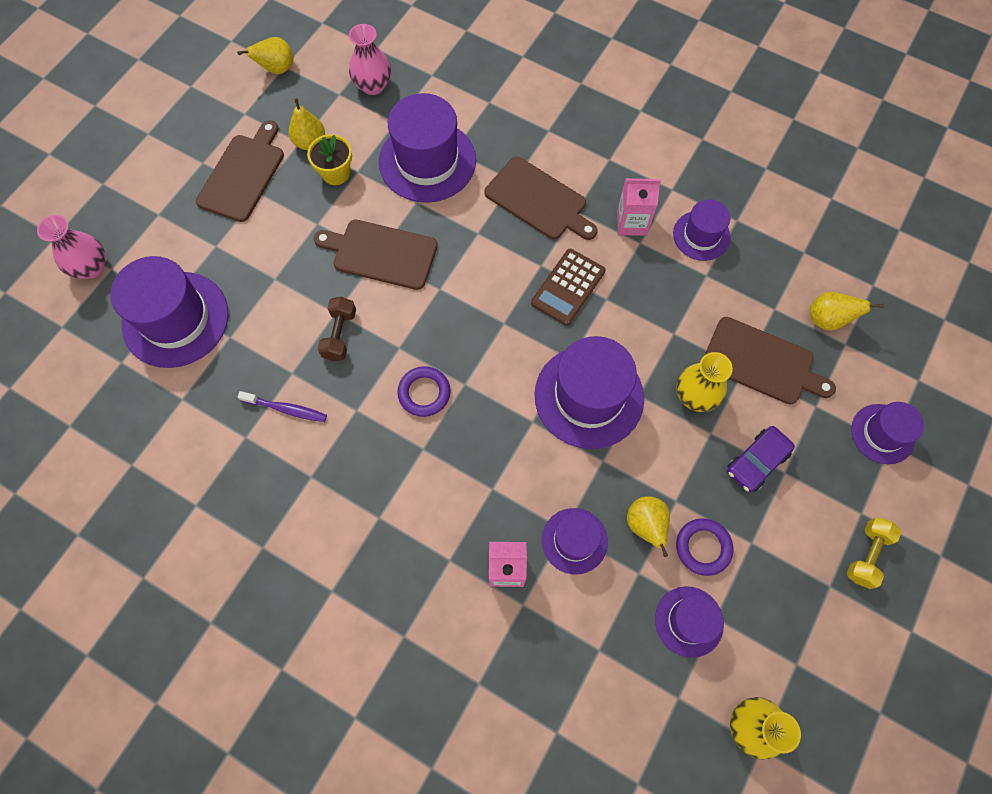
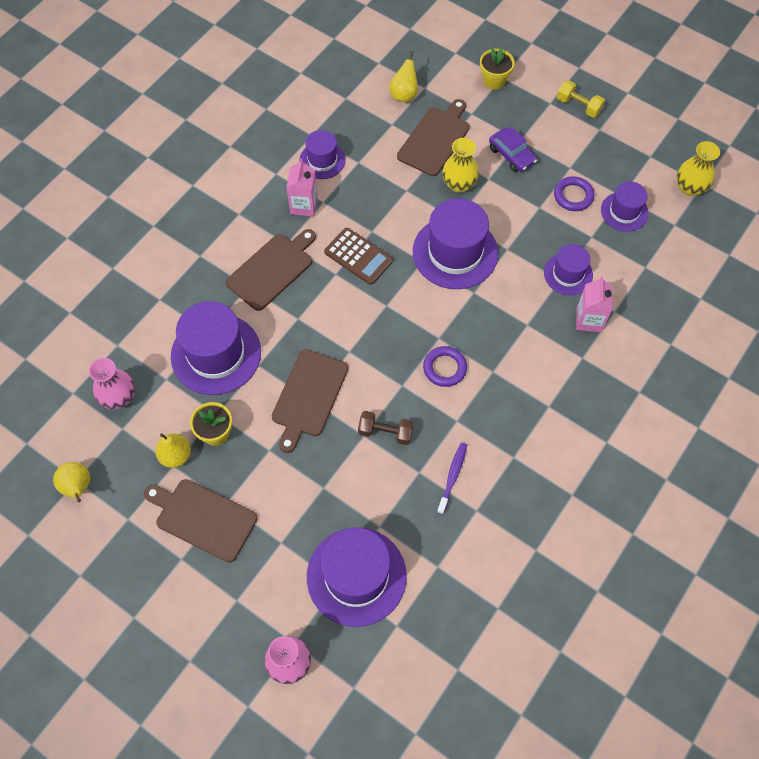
camera: 85 degrees left, 5 degrees down
yellow pear [627,496,670,557] -> none
purple hat [851,402,924,464] -> yellow flower pot [480,48,515,89]

